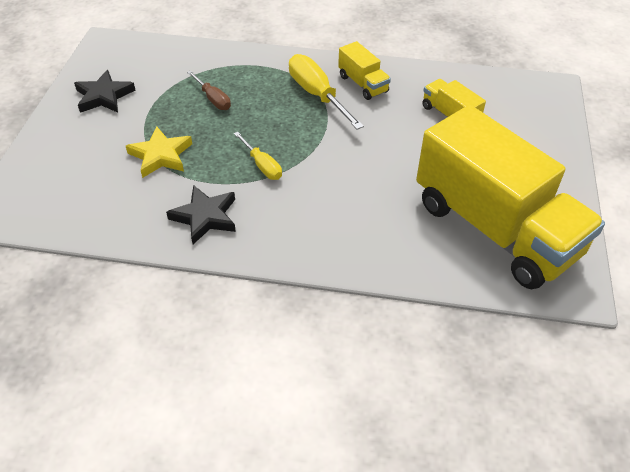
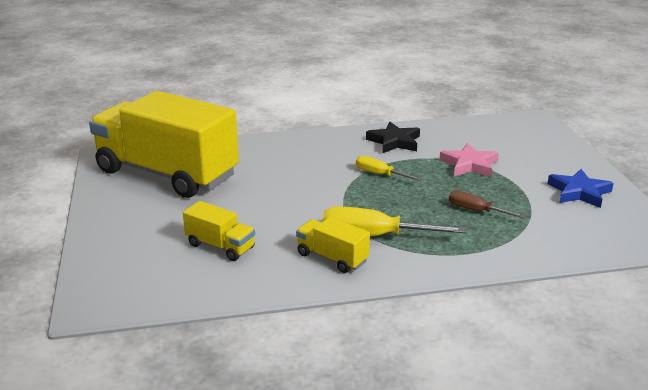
camera: 160 degrees right, 20 degrees down
black star [74,70,136,113] -> blue star [548,169,614,208]
yellow star [126,126,192,178] -> pink star [439,143,499,177]
yellow screwdriver [289,54,364,130] -> yellow screwdriver turned 150 degrees clockwise [322,206,466,236]

